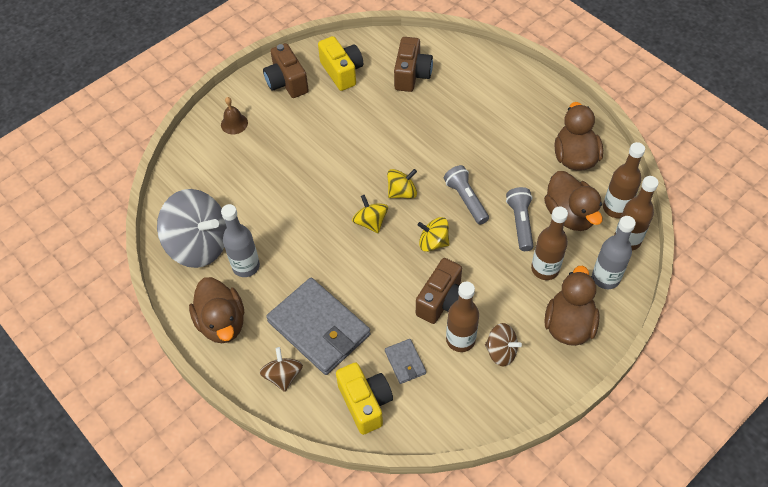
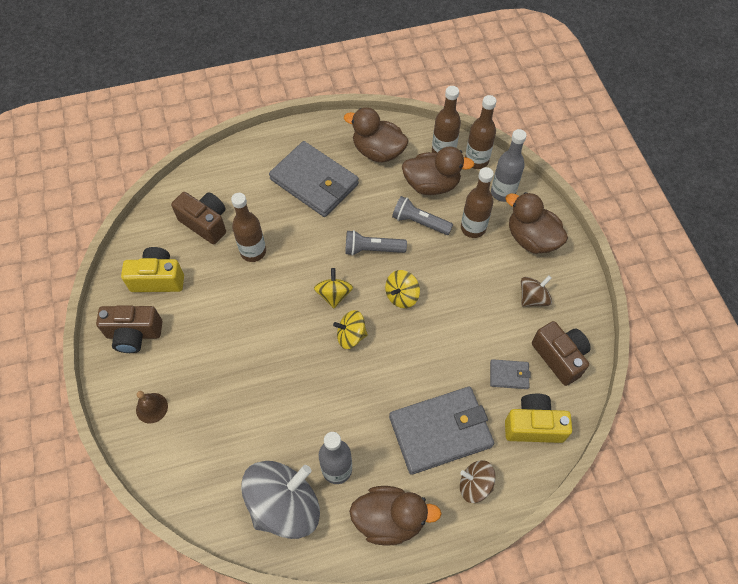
camera: 65 degrees left, 5 degrees up
brown camera [416,258,462,324] -> brown camera moved to [532,321,591,386]
brown bottle [446,282,479,352] -> brown bottle moved to [231,193,266,262]
none -> grey wallet [269,141,359,217]

